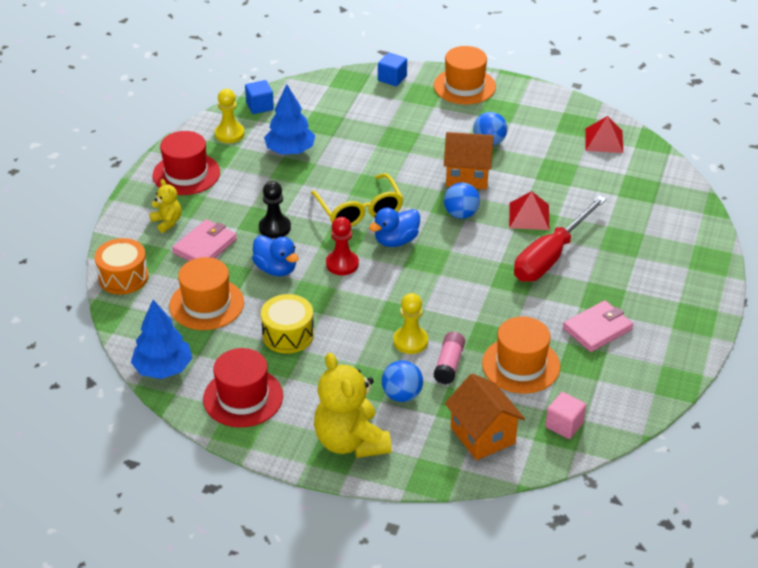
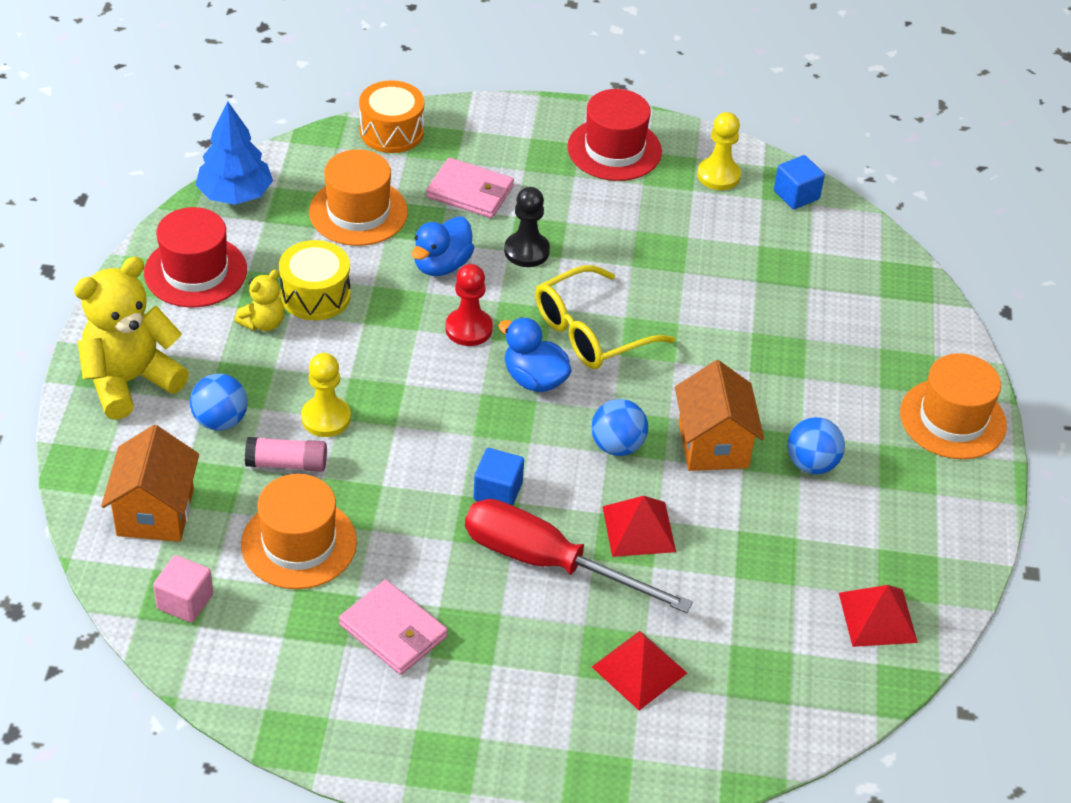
camera: 75 degrees right, 5 degrees up
yellow teddy bear [149,179,181,233] -> yellow teddy bear moved to [234,270,284,331]
blue tree [264,85,315,155] -> none
blue cube [378,53,407,86] -> blue cube moved to [474,448,524,505]
orange house [445,374,525,460] -> orange house turned 45 degrees counterclockwise [101,425,199,542]
none -> red pyramid [592,631,687,710]

